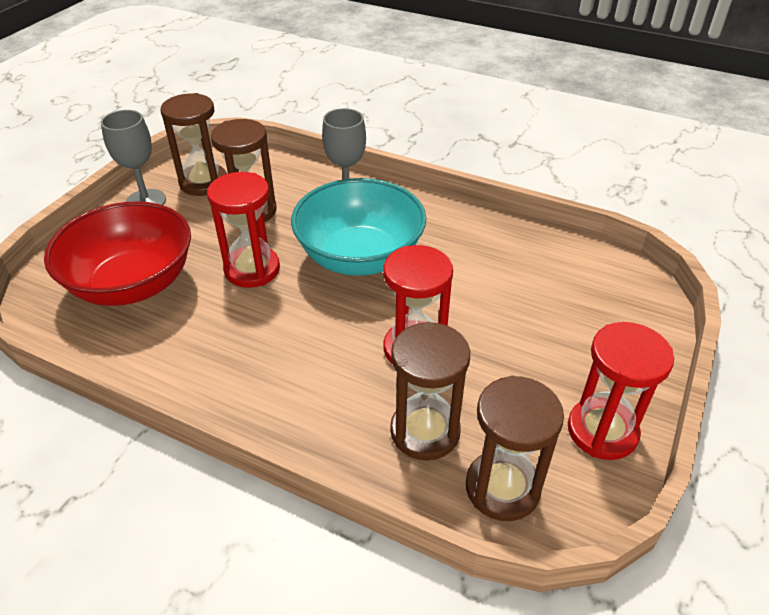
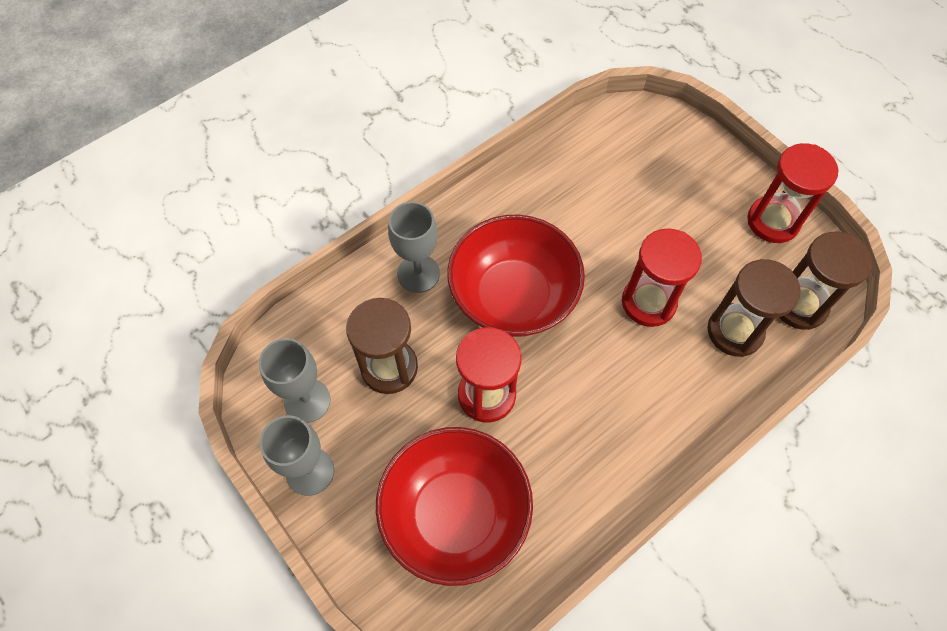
camera: 65 degrees left, 20 degrees up
brown hourglass [160,93,227,196] -> grey goblet [259,338,331,423]
turquoise bowl [291,178,426,276] -> red bowl [447,215,585,337]

